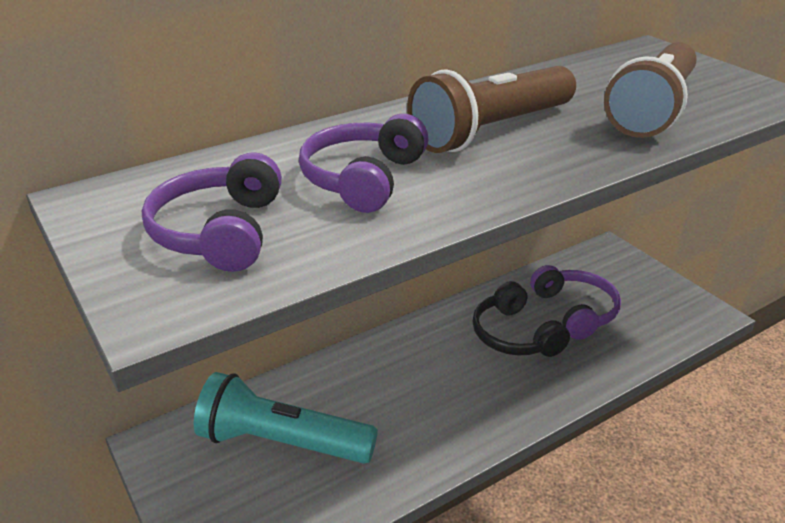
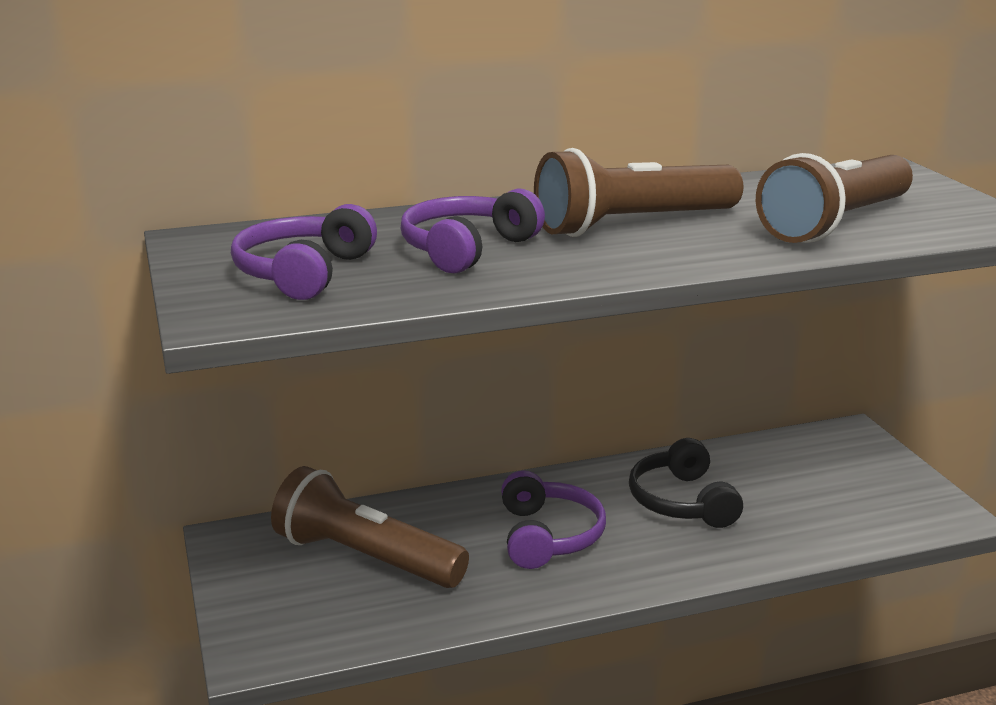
camera: 15 degrees right, 10 degrees down
turquoise flashlight [194,372,378,464] -> brown flashlight [271,466,469,588]
purple headphones [530,265,621,340] -> purple headphones moved to [501,470,606,569]

